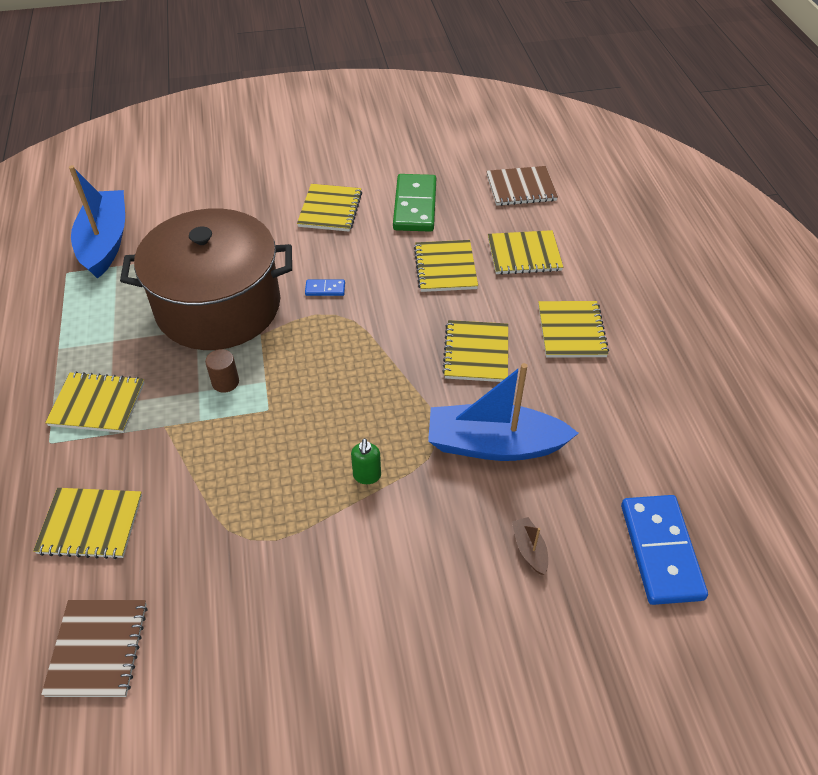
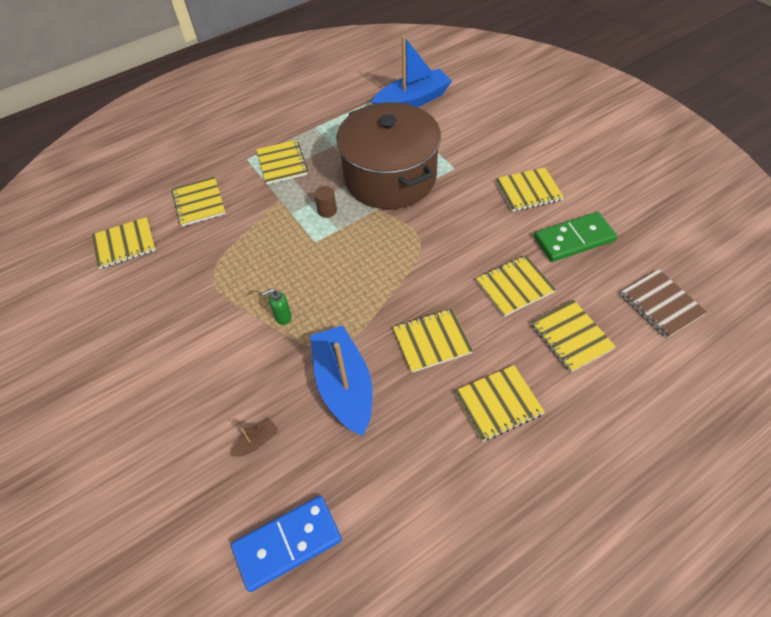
camera: 70 degrees right, 5 degrees up
brown notebook [41,600,148,697] -> yellow notebook [92,217,156,269]
blue domino [305,280,345,296] -> none

